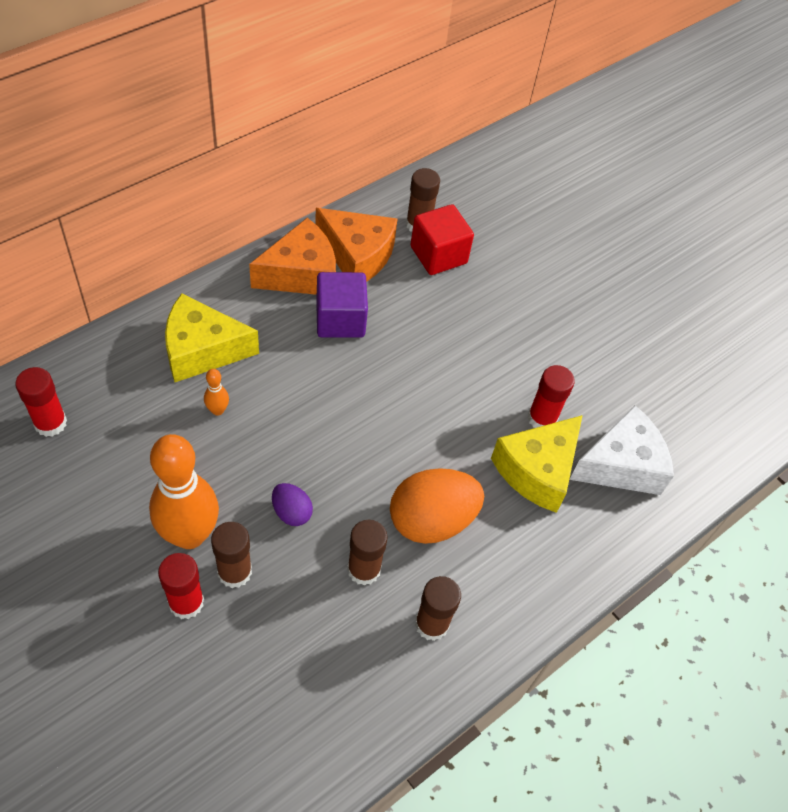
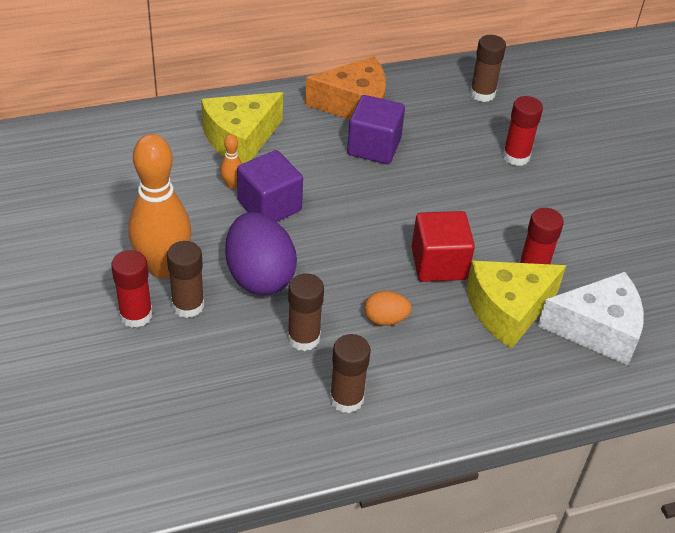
camera: 25 degrees right, 10 degrees down
red glue stick [15,367,67,437] -> red glue stick moved to [503,96,543,166]
yellow cheese [165,293,259,382] -> yellow cheese turned 60 degrees counterclockwise [201,92,283,164]
purple egg [272,483,313,526] -> purple egg [225,212,297,295], size x2.00
orange cheese [315,208,398,282] -> none
orange egg [390,468,484,544] -> orange egg [364,291,411,326], size x0.50
red cube [410,204,474,275] -> red cube moved to [411,211,475,282]
none -> purple cube [237,150,303,222]

